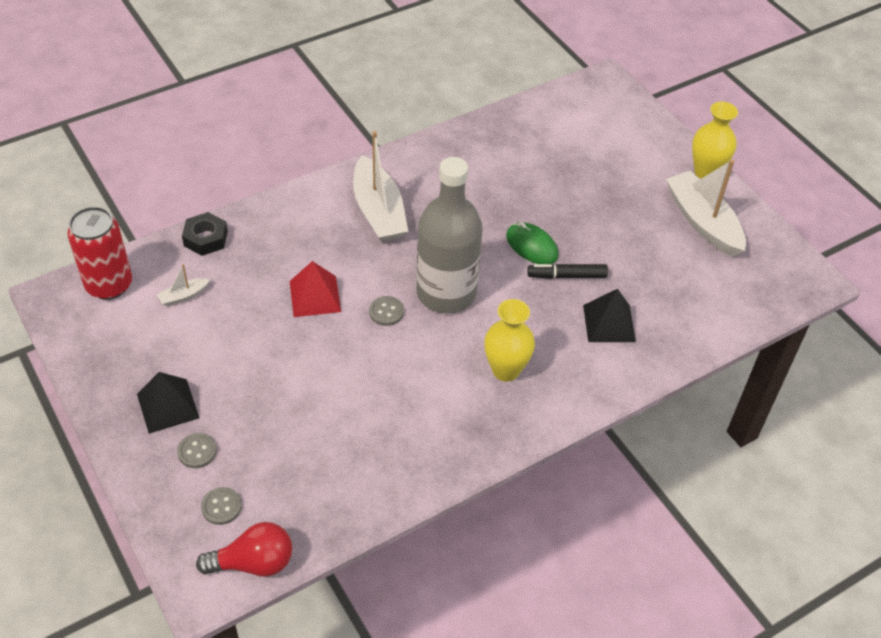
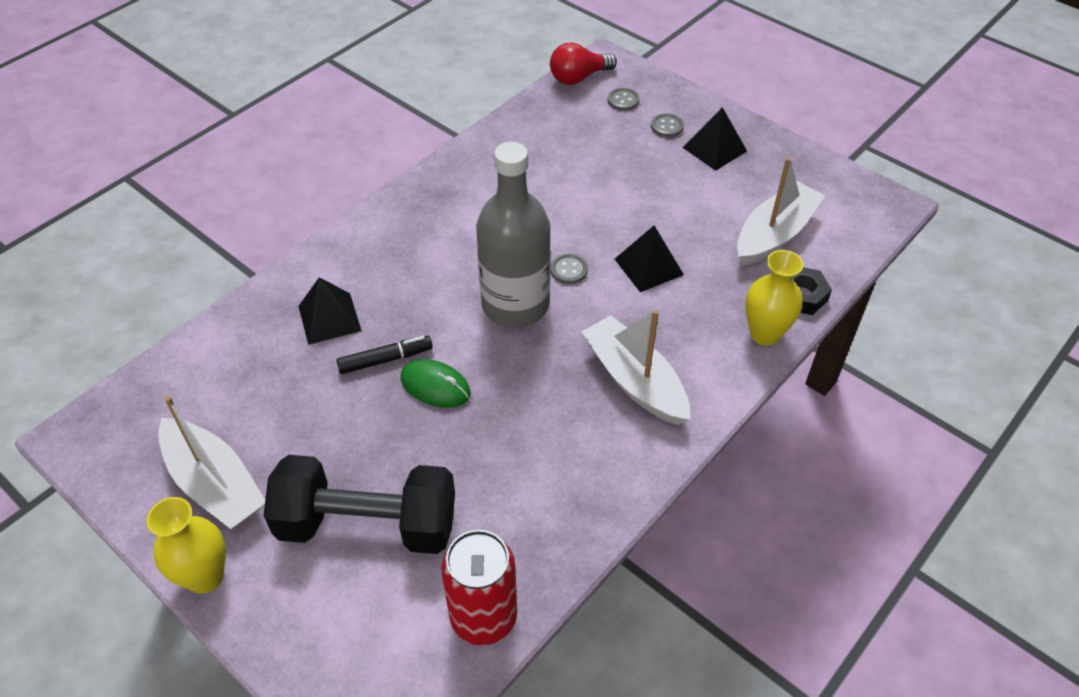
camera: 165 degrees right, 0 degrees up
red can [67,207,132,300] -> red can moved to [441,530,517,645]
white boat [157,264,210,306] -> white boat [737,157,825,266], size x2.28
red pyramid [290,261,341,317] -> black pyramid [615,225,684,292]
yellow vase [484,299,535,382] -> yellow vase moved to [745,250,803,345]
none -> black dumbbell [263,455,455,554]

